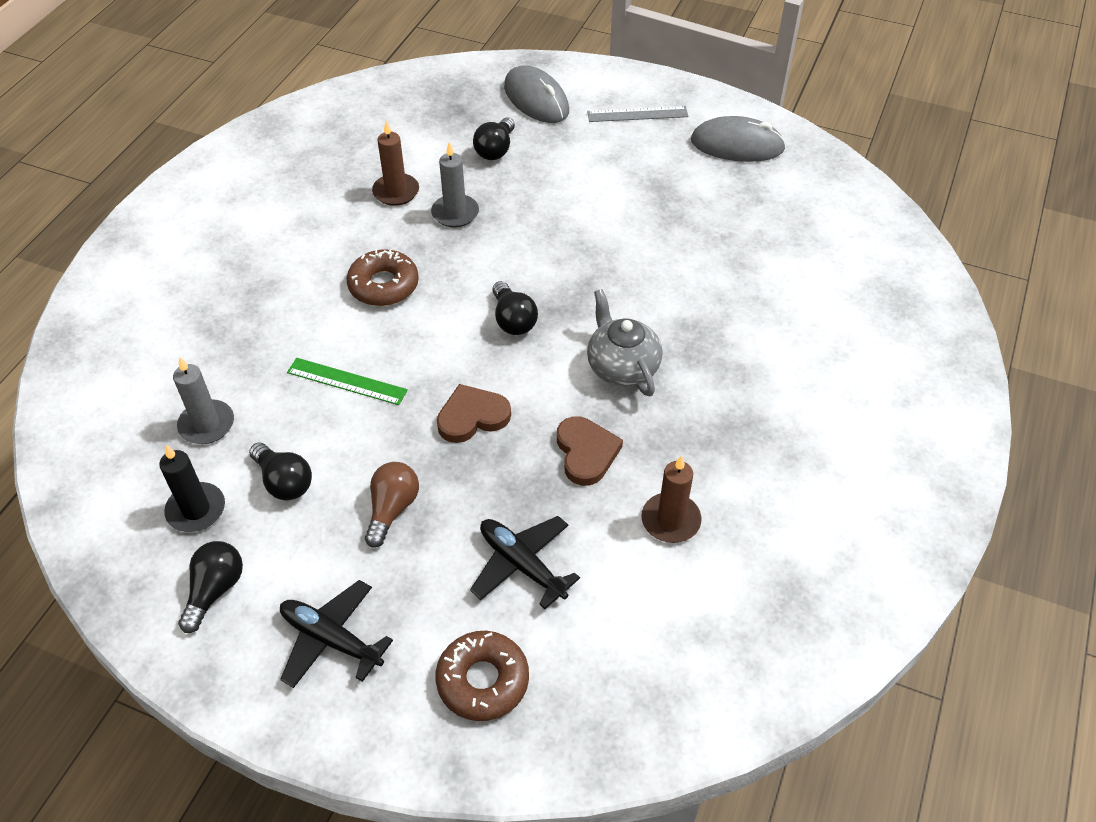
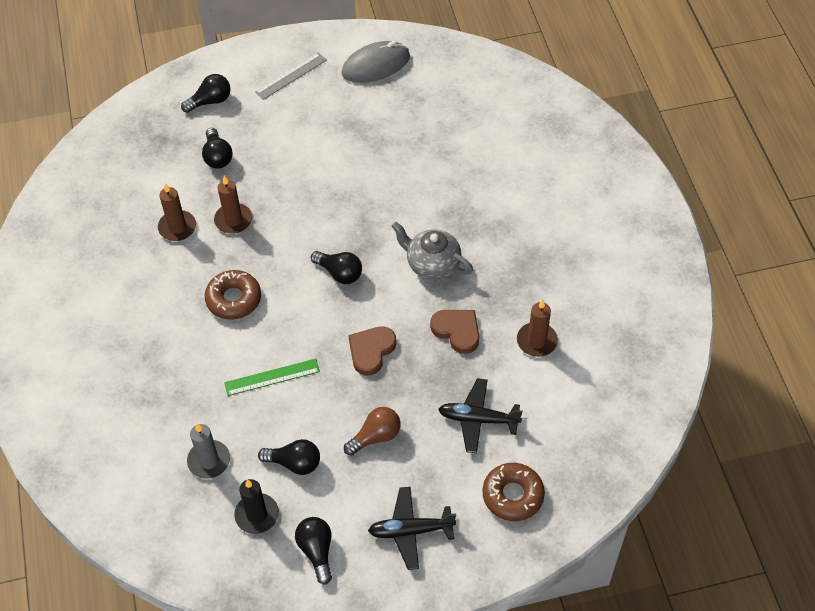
camera: 35 degrees left, 5 degrees up
brown light bulb [365,462,419,548] -> brown light bulb turned 75 degrees clockwise [344,407,401,456]
grey candle [431,142,479,227] -> brown candle [214,176,252,234]
grey mouse [504,65,569,123] -> black light bulb [181,74,231,113]

